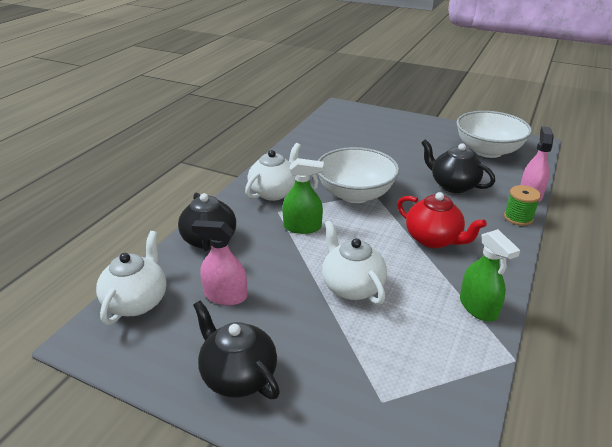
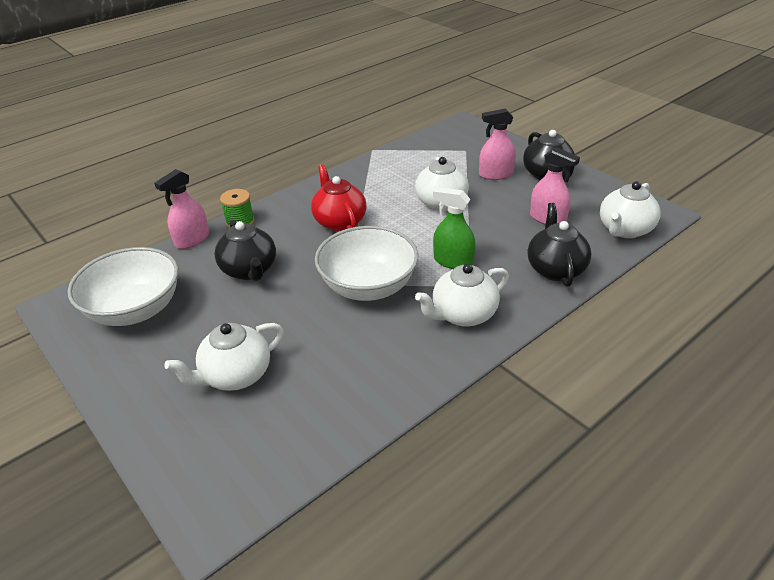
camera: 155 degrees left, 5 degrees up
green spray bottle [460,229,520,322] -> none
none -> white teapot [165,323,284,391]
none -> pink spray bottle [479,109,516,180]

